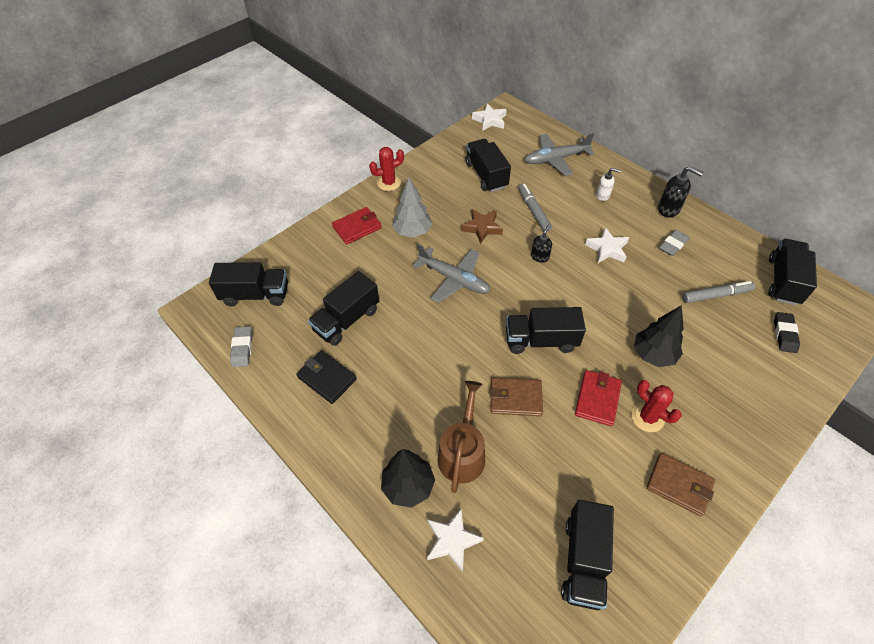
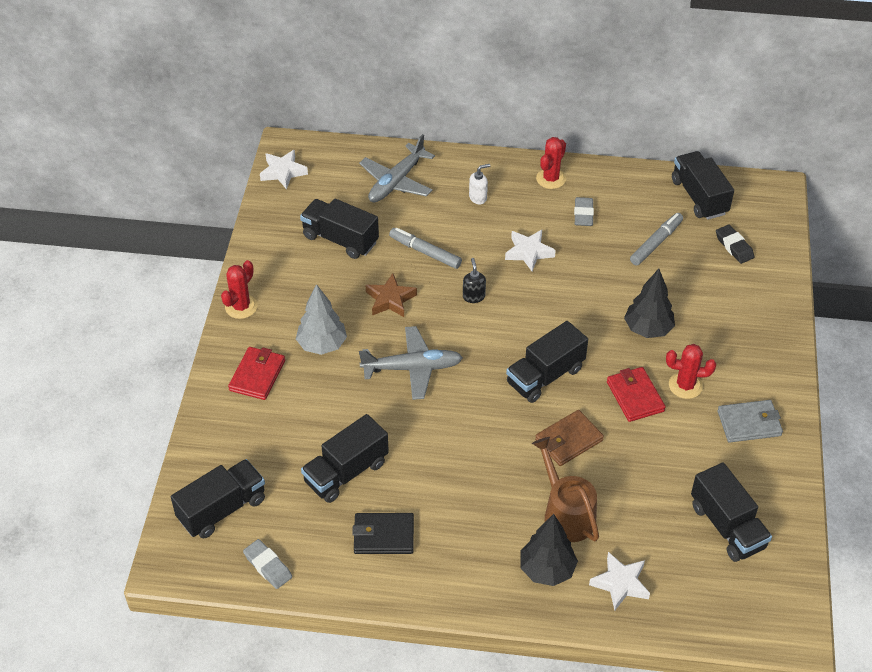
camera: 40 degrees left, 5 degrees down
black truck [308,271,379,346] -> black truck turned 45 degrees clockwise [301,414,389,503]
brown wallet [646,453,715,516] -> grey wallet [717,400,783,442]
black soap dispenser [658,166,703,218] -> red cactus [536,137,566,189]

